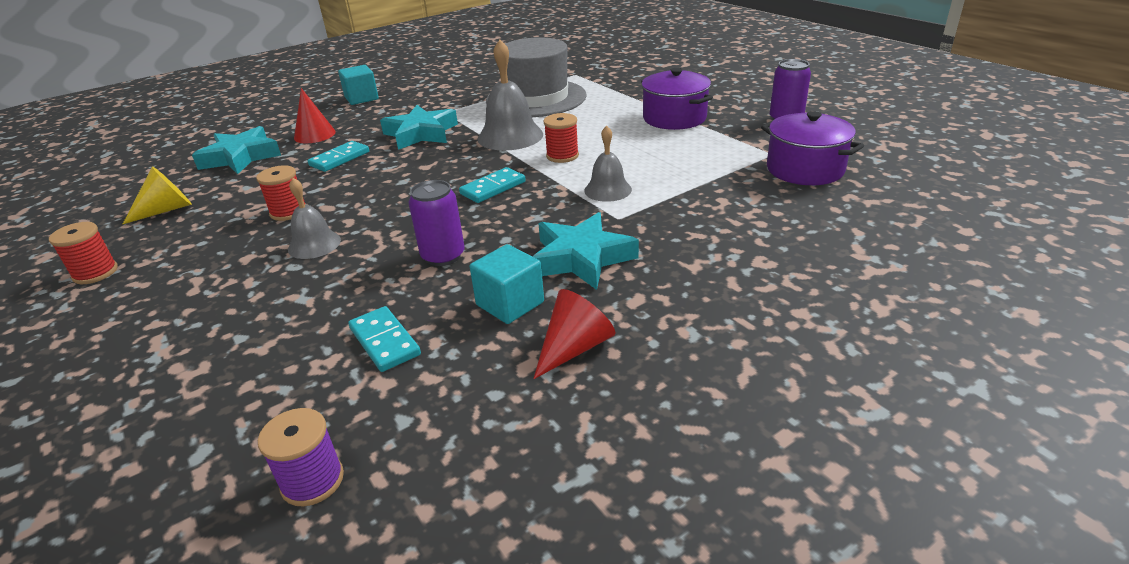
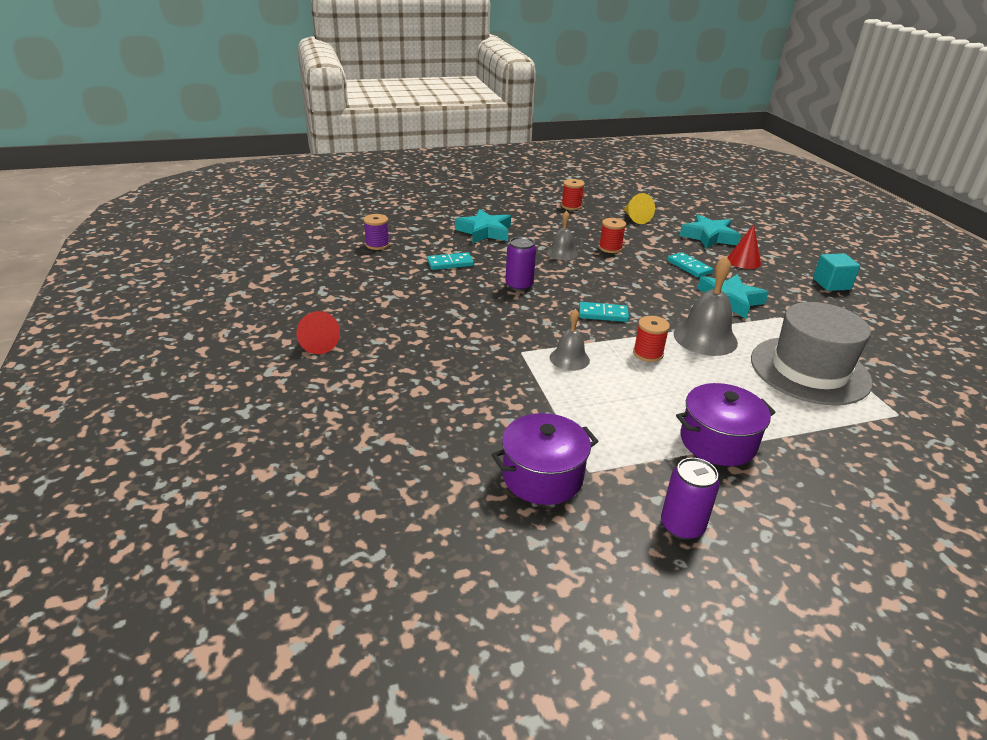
camera: 105 degrees right, 0 degrees up
turquoise domino [459,167,526,203] -> turquoise domino turned 60 degrees counterclockwise [579,302,629,322]
turquoise cube [470,244,544,324] -> none
turquoise star [533,212,639,290] -> turquoise star moved to [455,209,511,243]
red cone [533,289,615,379] -> red cone moved to [296,311,340,354]

